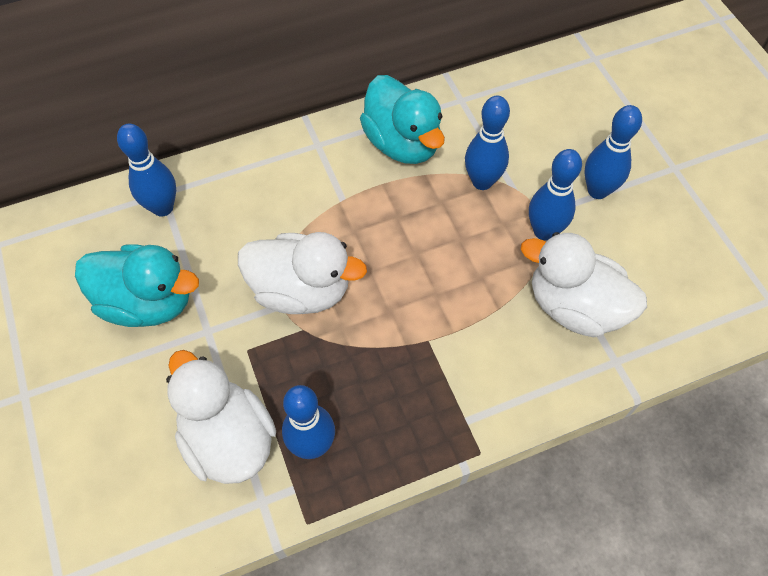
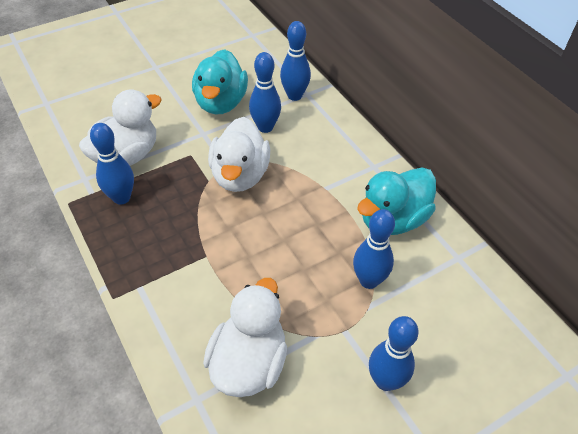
camera: 80 degrees right, 10 degrees down
blue bowling pin [529,149,582,240] -> blue bowling pin moved to [249,52,281,133]

